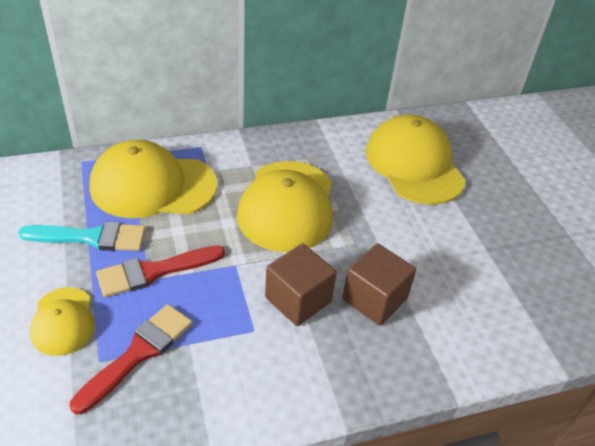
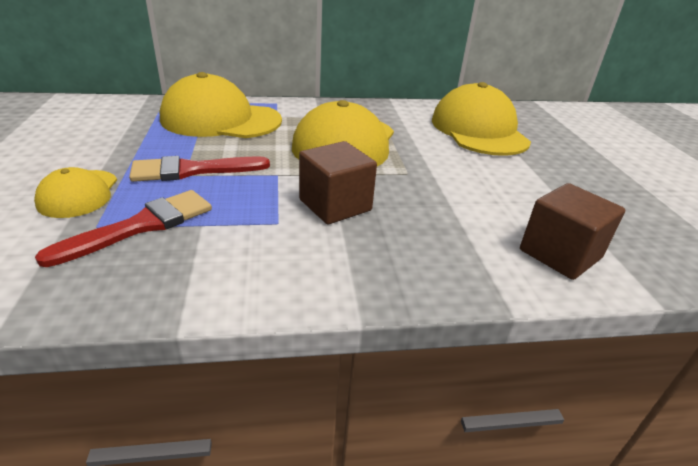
camera: 10 degrees right, 10 degrees down
turquoise brush [18,221,146,251] -> none
brown cube [342,243,416,325] -> brown cube moved to [520,183,625,280]

